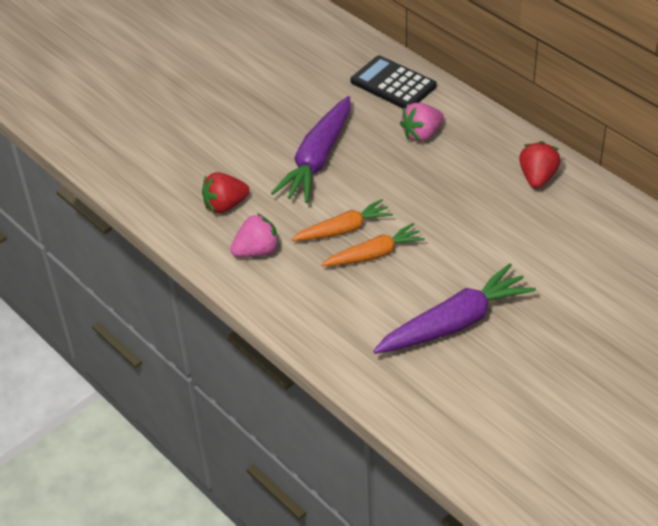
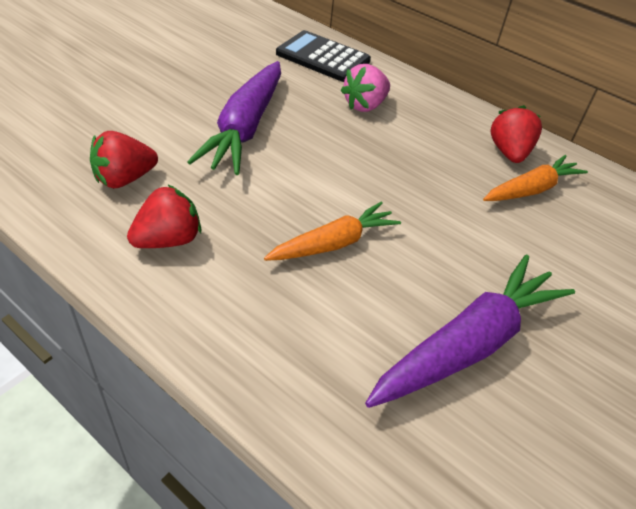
camera: 15 degrees left, 0 degrees up
pink strawberry [230,213,280,257] -> red strawberry [127,184,201,248]
orange carrot [291,199,393,241] -> orange carrot moved to [483,155,588,201]

